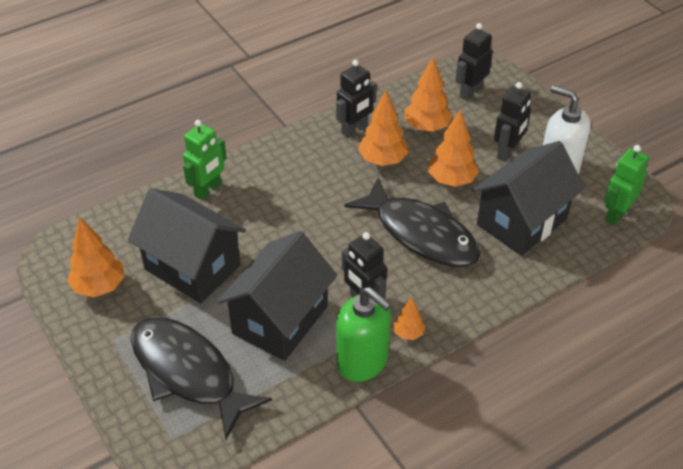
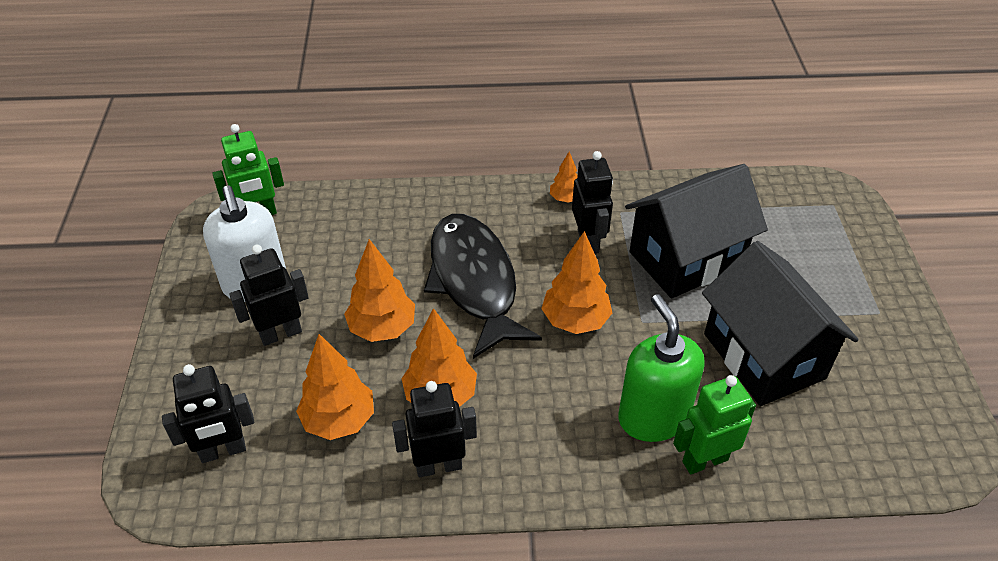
camera: 150 degrees left, 0 degrees up
orange tree [67,217,125,297] -> orange tree moved to [541,231,612,334]
black fish [131,317,272,440] -> none
green soap dispenser [336,287,391,382] -> green soap dispenser moved to [618,294,705,442]
black house [472,141,585,256] -> none

